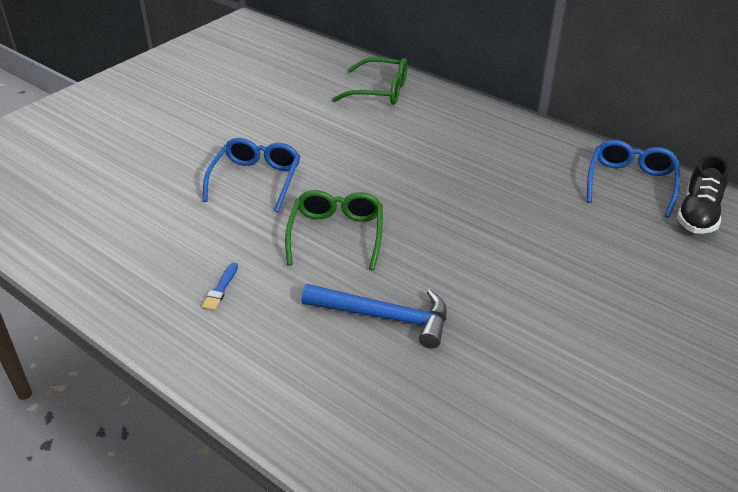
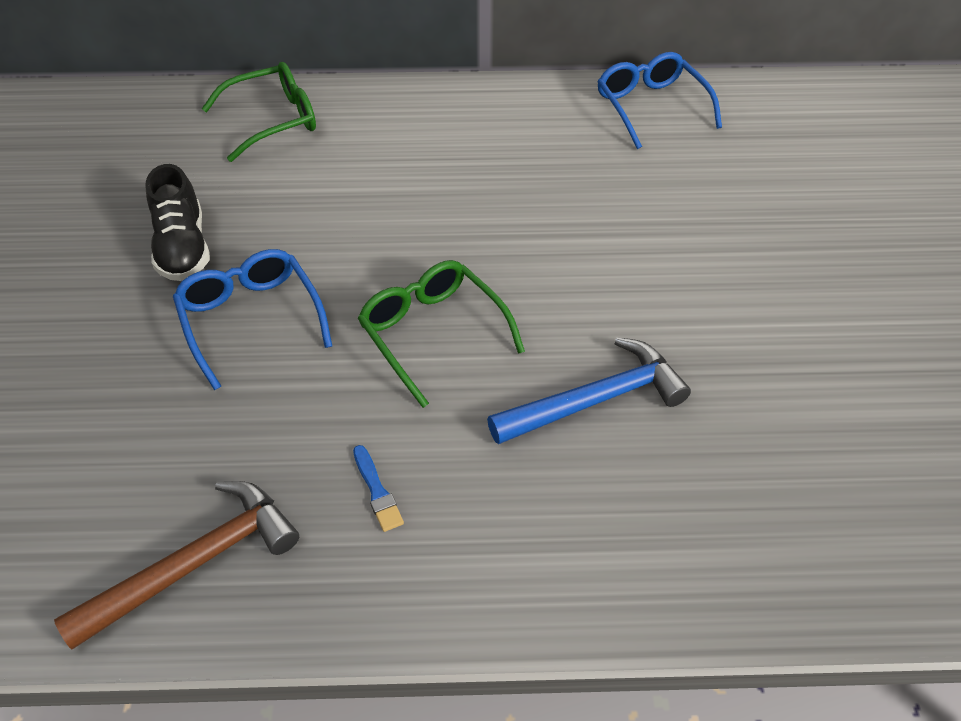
camera: 40 degrees left, 10 degrees up
black shoe [677,155,729,234] -> black shoe moved to [145,164,210,281]
none -> brown hammer [54,481,299,650]

